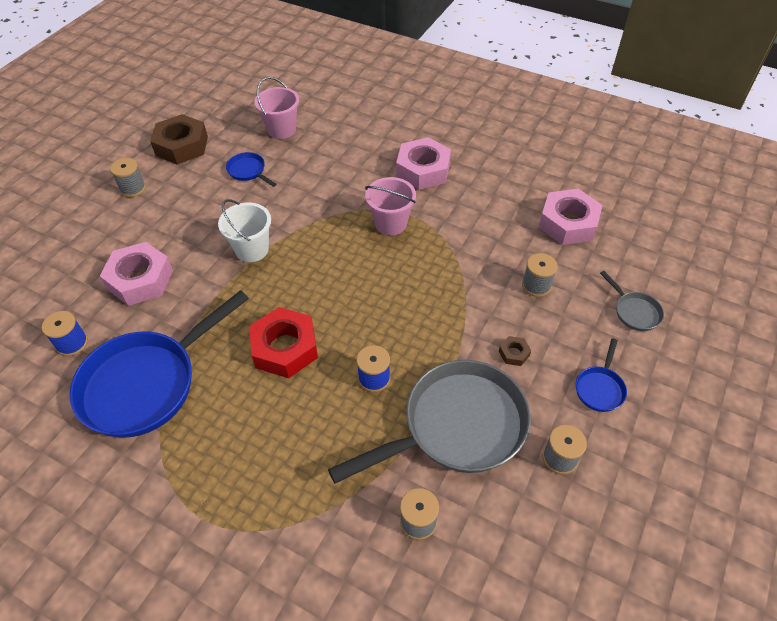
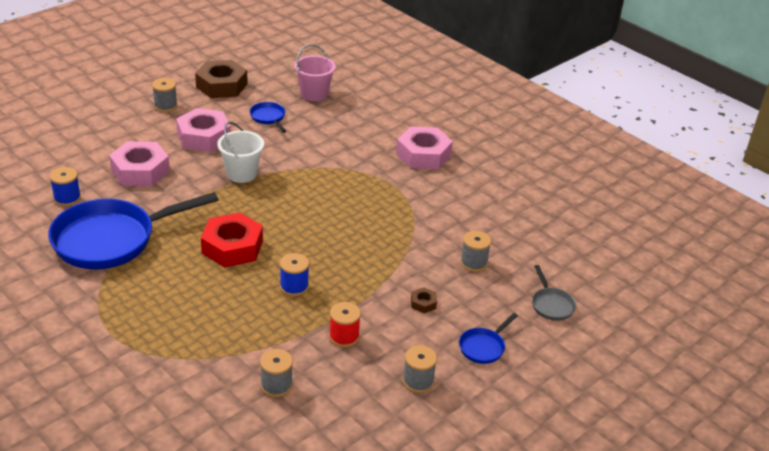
camera: 15 degrees right, 15 degrees down
grey pan [328,360,531,483] -> red spool [329,302,361,347]
pink bucket [365,177,416,235] -> none
pink nut [539,189,603,245] -> pink nut moved to [176,108,230,152]

